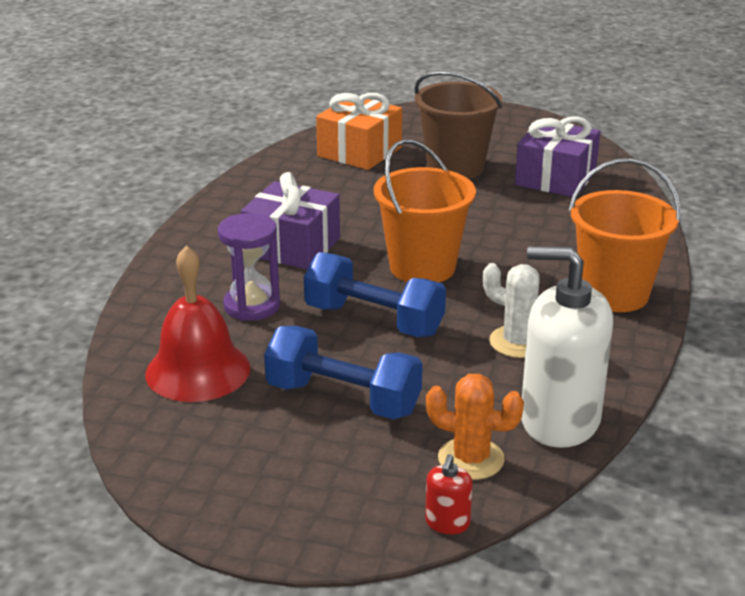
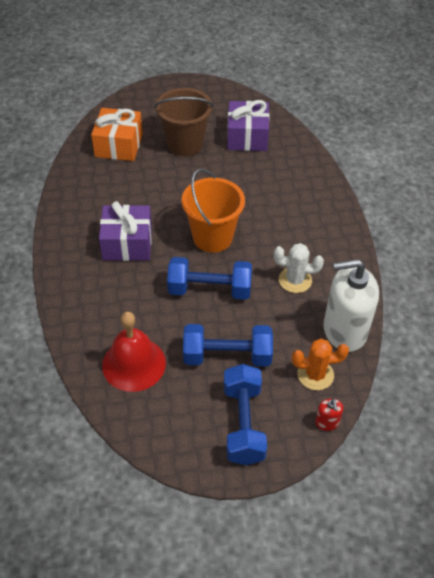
camera: 25 degrees left, 20 degrees up
purple hourglass [218,213,280,321] -> none
orange bucket [569,158,681,312] -> none
none -> blue dumbbell [224,364,267,465]

